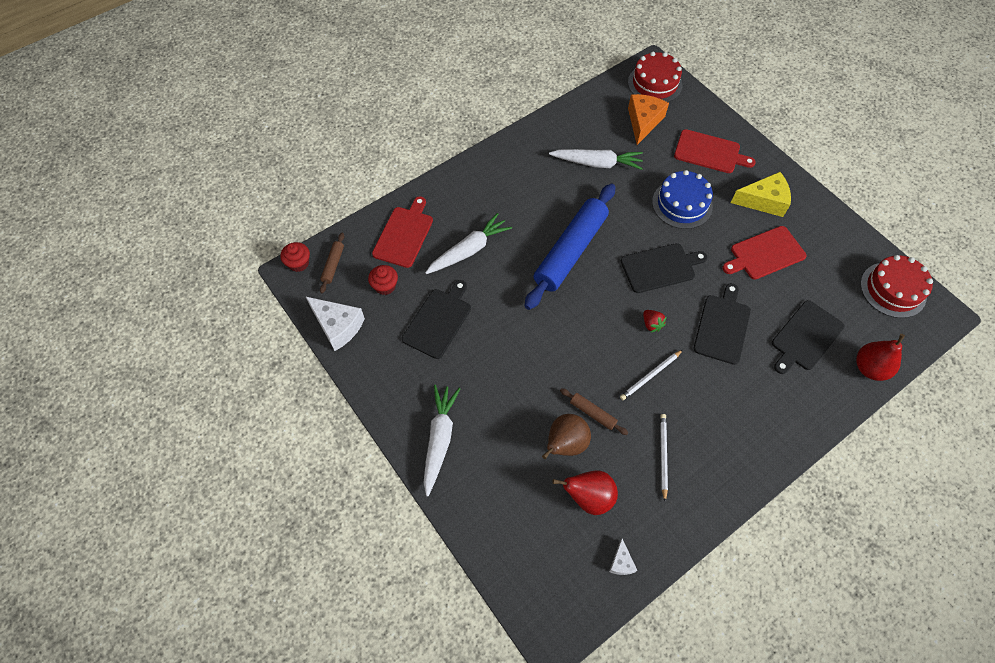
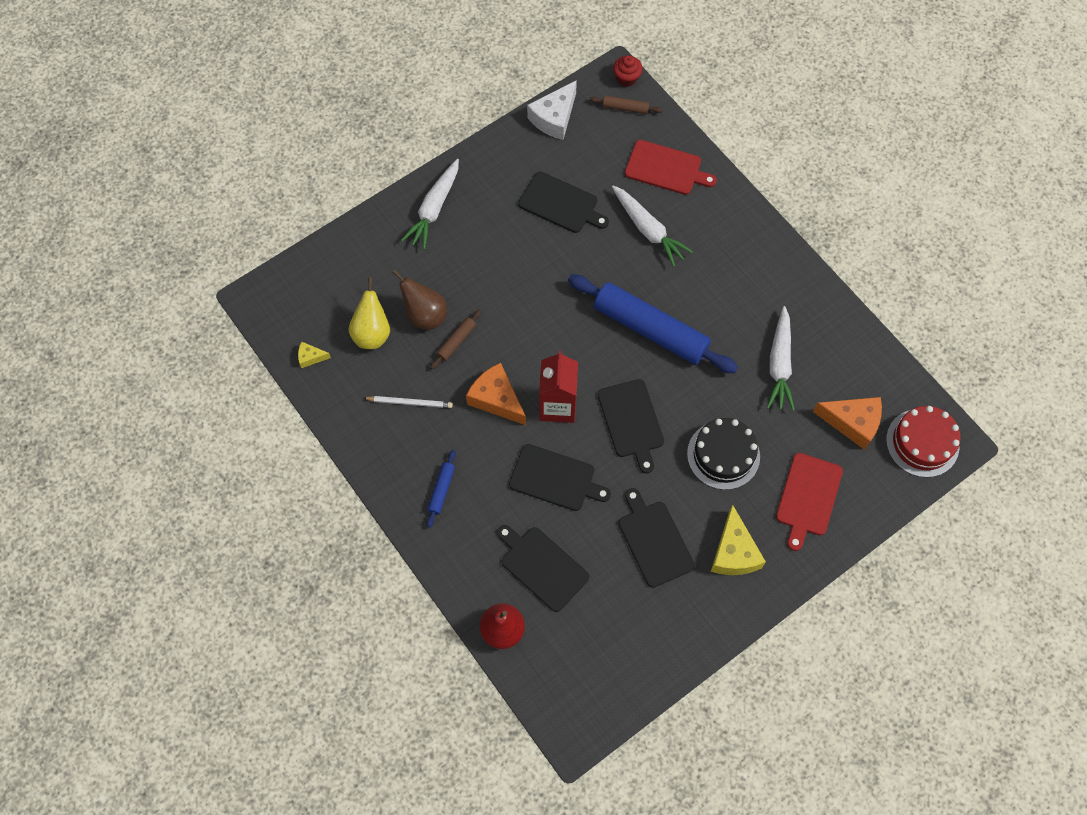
camera: 90 degrees right, 5 degrees up
red cupcake [368,265,398,295] -> none
white carrot [424,385,460,496] -> white carrot turned 105 degrees clockwise [401,159,459,250]
red pear [552,470,618,515] -> yellow pear [349,277,390,349]
white cheese [609,539,637,575] -> yellow cheese [298,342,331,368]
white pencil [620,350,683,400] -> orange cheese [466,363,526,425]
red strawberry [643,310,667,333] -> red carton [539,351,578,423]
blue cake [652,170,713,229] -> black cake [687,418,760,490]
red cutting board [723,226,807,279] -> black cutting board [619,488,695,588]
red cake [860,255,933,318] -> none
none -> blue rolling pin [427,450,456,528]

